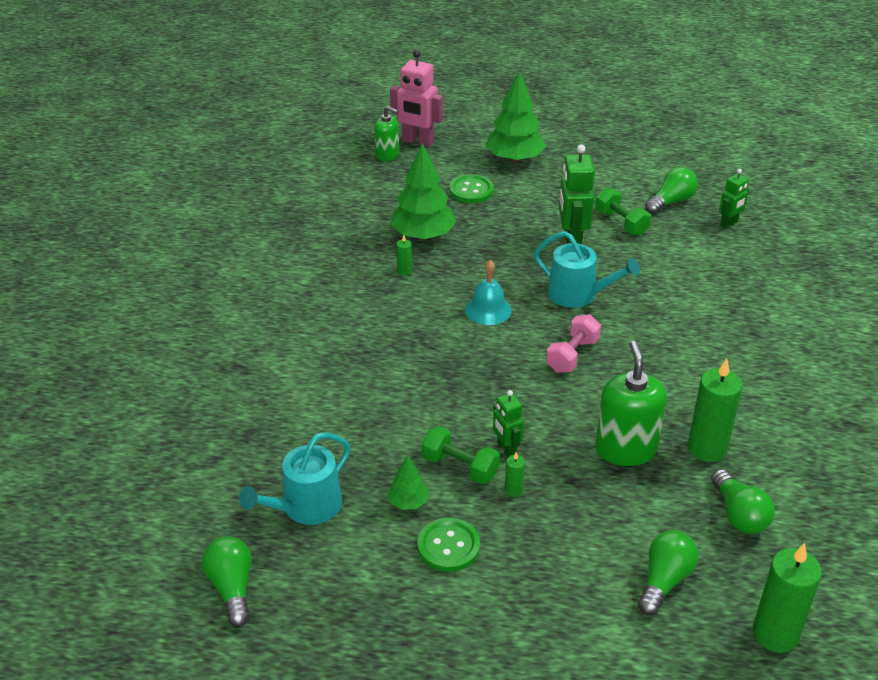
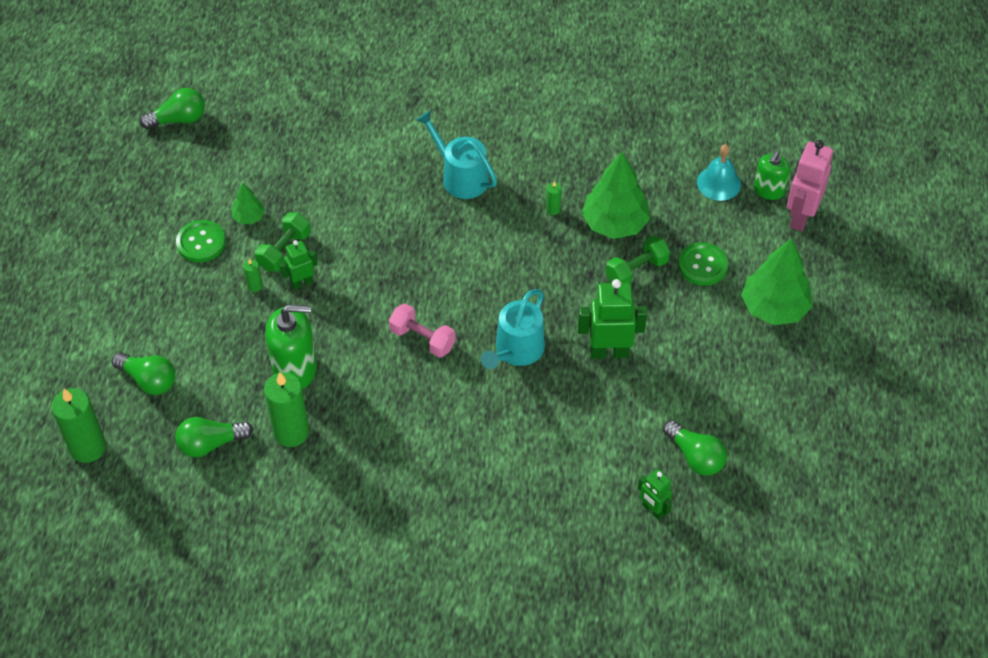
camera: 90 degrees right, 15 degrees up
turquoise watering can [239,432,351,525] -> turquoise watering can moved to [417,111,497,199]
turquoise bell [465,260,512,325] -> turquoise bell moved to [697,144,741,201]
green dumbbell [595,188,651,236] -> green dumbbell moved to [606,236,670,284]

